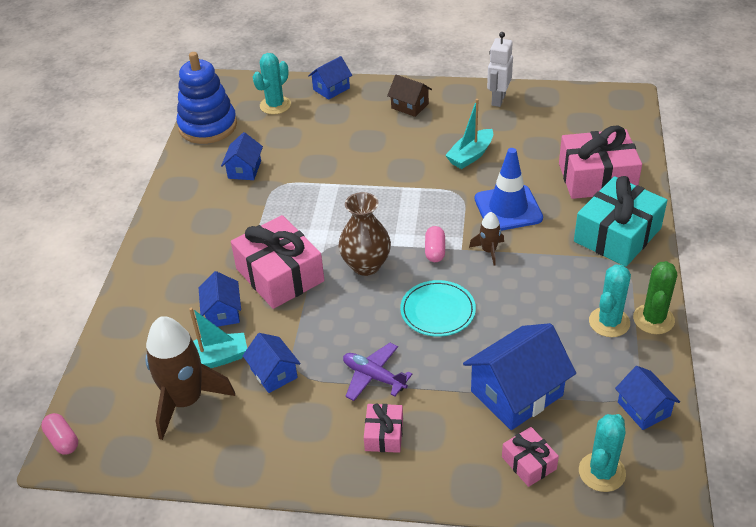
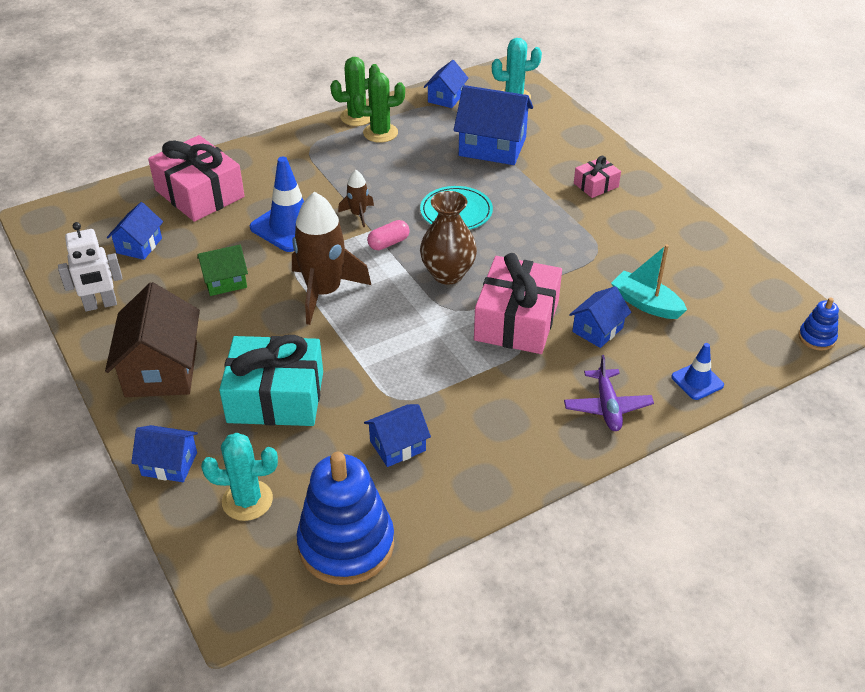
camera: 130 degrees left, 0 degrees up
pink capsule [41,413,78,455] -> blue stacking toy [798,298,839,351]
brown rocket [145,316,235,440] -> brown rocket moved to [292,192,371,325]
blue house [243,333,301,393] -> blue house moved to [107,202,163,260]
purple plane [343,343,413,401] -> purple plane moved to [564,355,654,431]
brown house [387,75,432,117] -> brown house [105,282,200,397], size x1.78
turquoise boat [445,99,493,169] -> green house [197,245,248,296]
pink gift [502,427,559,487] -> none
turquoise gift [574,176,667,267] -> turquoise gift moved to [219,335,323,426]
turquoise cactus [589,264,631,337] -> green cactus [353,72,405,143]
none -> blue traffic cone [671,343,724,400]

